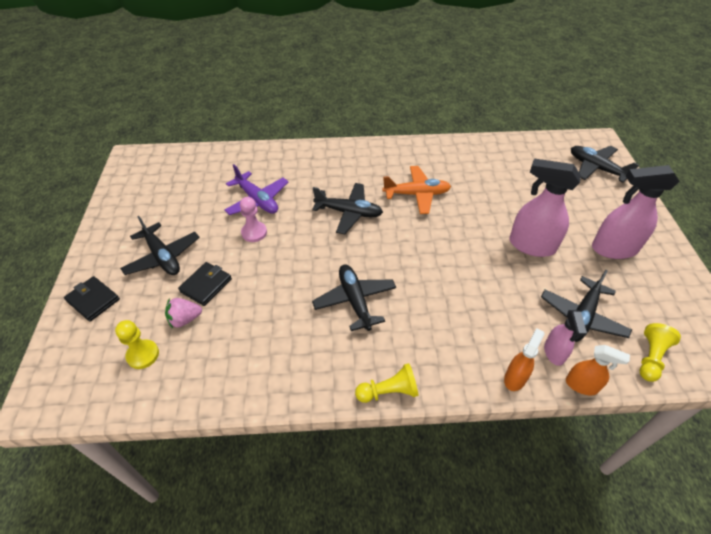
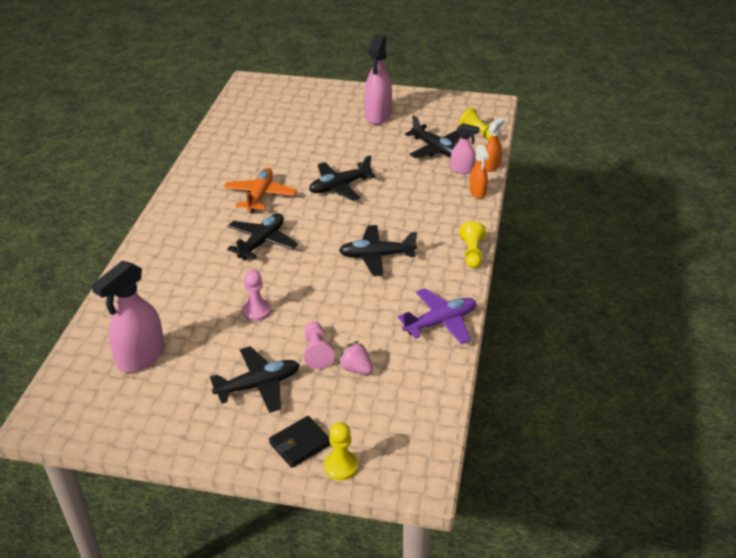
camera: 75 degrees left, 10 degrees down
yellow pawn [115,320,159,369] -> yellow pawn moved to [324,422,358,481]
pink strawberry [165,298,202,329] -> pink strawberry turned 135 degrees clockwise [338,341,373,374]
black wallet [178,262,232,306] -> pink pawn [304,321,335,369]
purple plane [224,164,288,215] -> purple plane moved to [398,288,476,344]
orange spray bottle [504,328,544,391] -> orange spray bottle turned 150 degrees counterclockwise [469,145,489,198]
pink spray bottle [509,159,581,257] -> pink spray bottle moved to [91,261,164,373]
black plane [571,146,639,183] -> black plane moved to [309,155,376,201]

